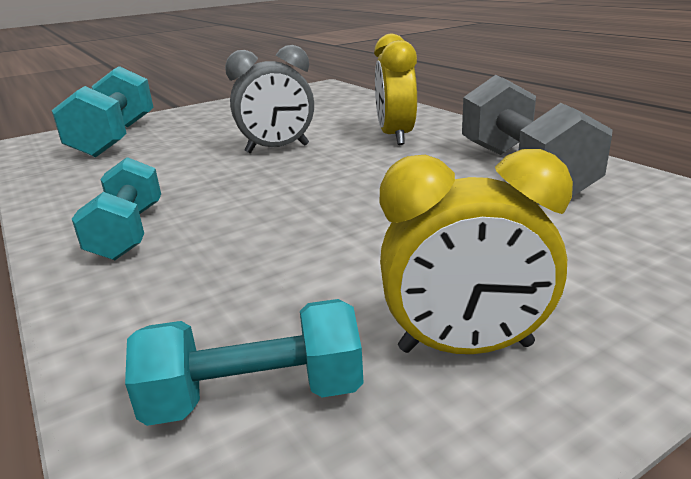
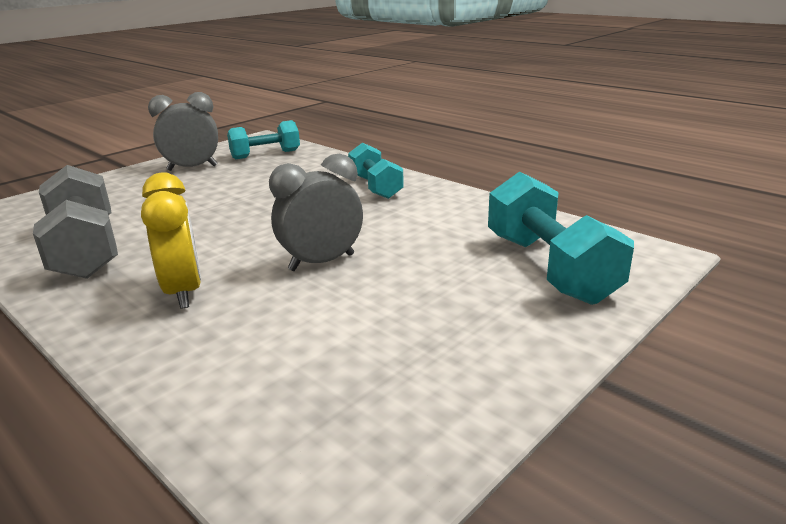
camera: 165 degrees right, 0 degrees up
yellow clock [380,149,573,354] -> grey clock [148,92,218,171]

